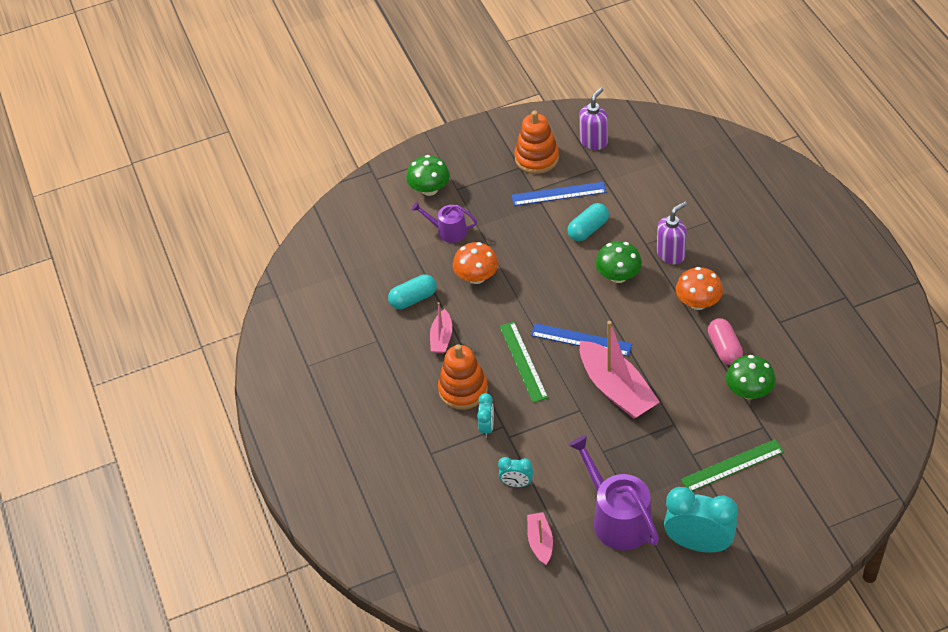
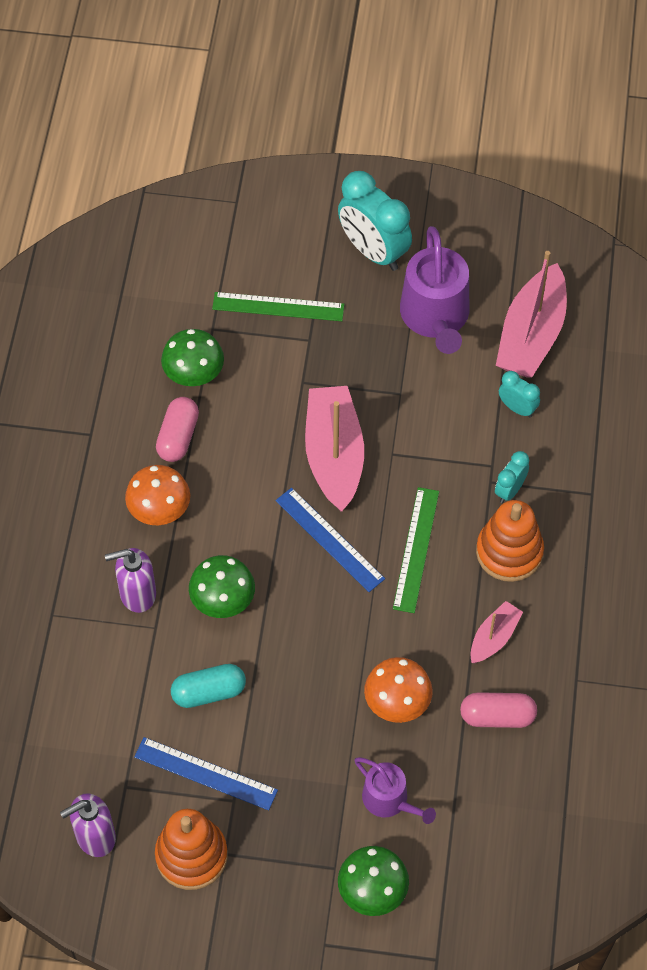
camera: 155 degrees left, 10 degrees up
turquoise capsule [388,274,437,309] -> pink capsule [460,692,537,728]
pink boat [527,512,553,565] -> pink boat [496,251,567,377], size x1.94

